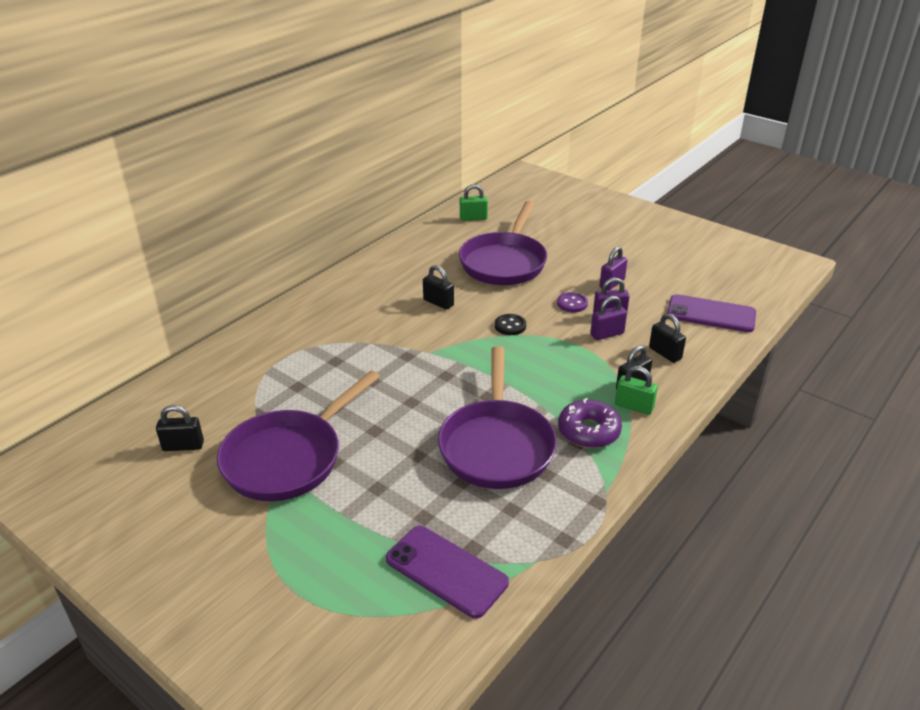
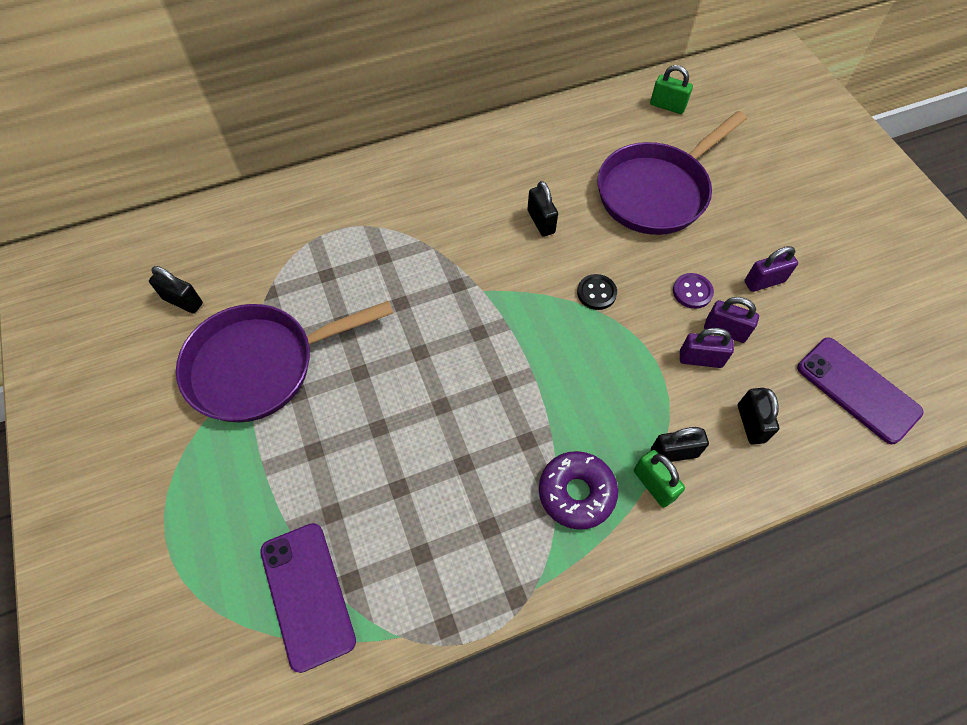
camera: 30 degrees right, 25 degrees up
purple pan [438,346,557,489] -> none

